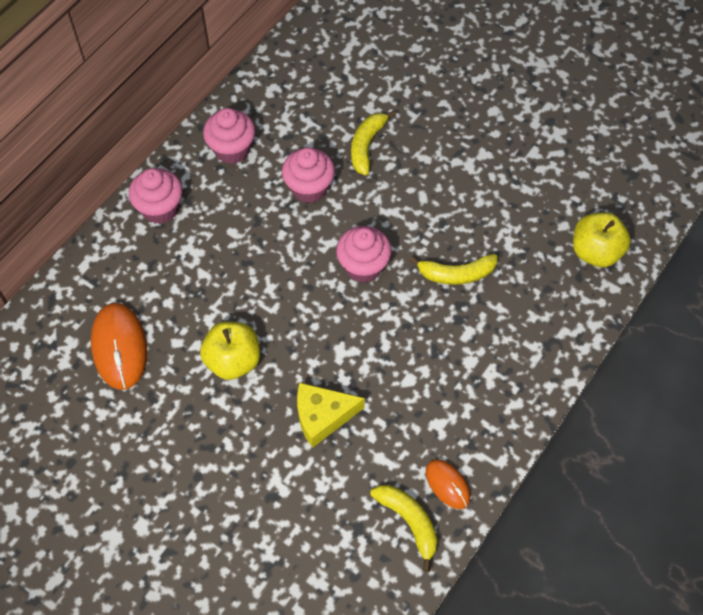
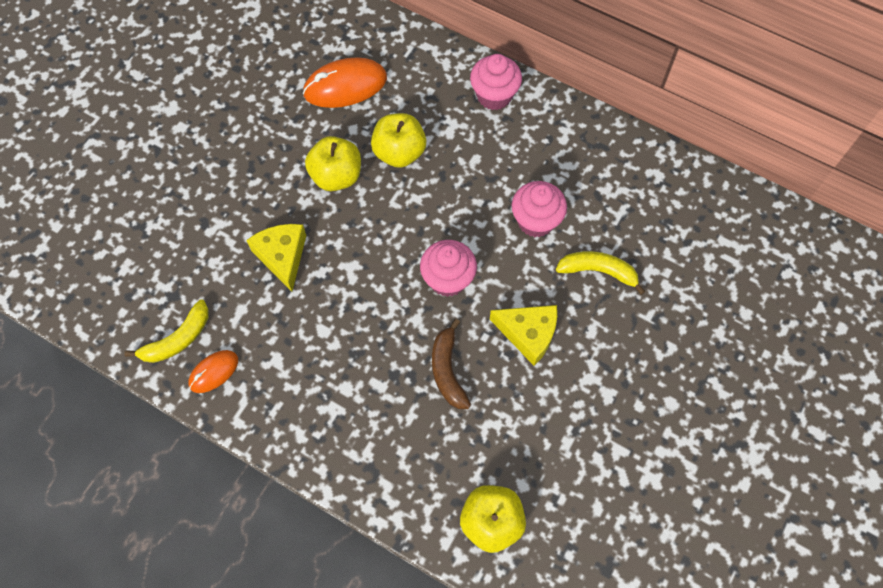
camera: 85 degrees right, 5 degrees up
pink cupcake [203,108,255,164] -> none
yellow banana [409,254,498,285] -> brown banana [432,319,471,409]
none -> yellow apple [371,113,426,168]
none -> yellow cheese [490,305,557,366]

